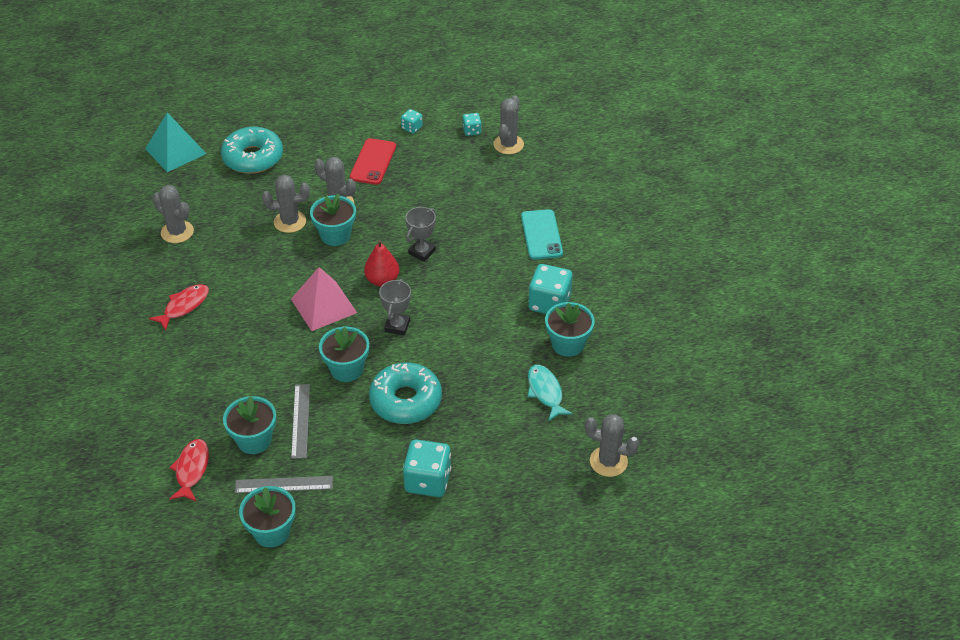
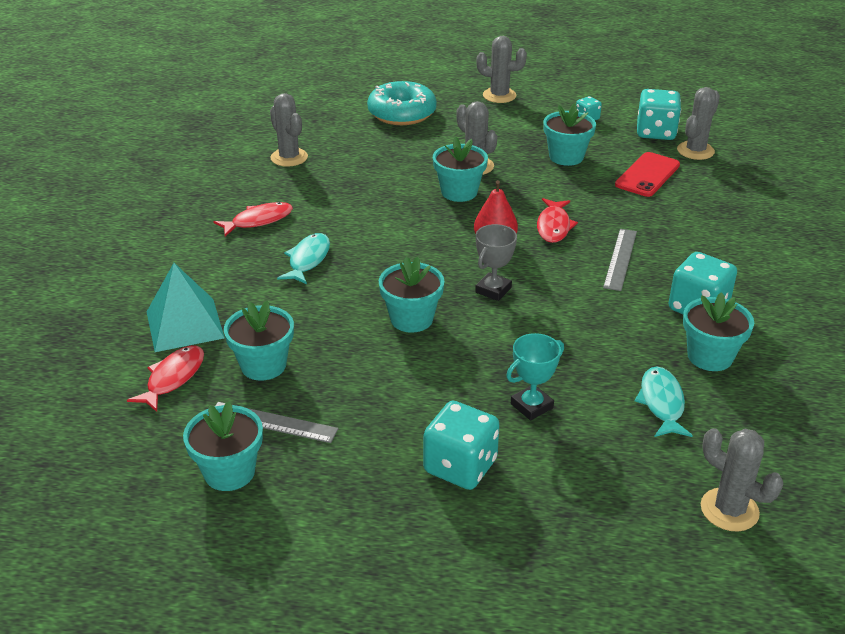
camera: 20 degrees right, 10 degrees down
turquoise pyramid [145,112,207,172] -> turquoise pyramid moved to [147,263,225,352]
grey cactus [262,175,310,233] -> grey cactus moved to [476,36,527,103]
pink pyramid [291,267,357,331] -> none
grey ruler [291,384,310,459] -> grey ruler moved to [603,229,637,291]
red phone [350,138,396,185] -> red phone moved to [615,152,680,197]
turquoise donut [369,363,442,424] -> none
grey trophy [405,207,436,262] -> red fish [537,198,578,243]
turquoise dice [463,113,481,136] -> turquoise dice [637,89,681,140], size x1.95
turquoise phone [521,209,563,260] -> none
none -> turquoise fish [277,233,330,284]
none -> turquoise trophy [506,333,564,420]
none -> turquoise flower pot [543,103,596,166]

